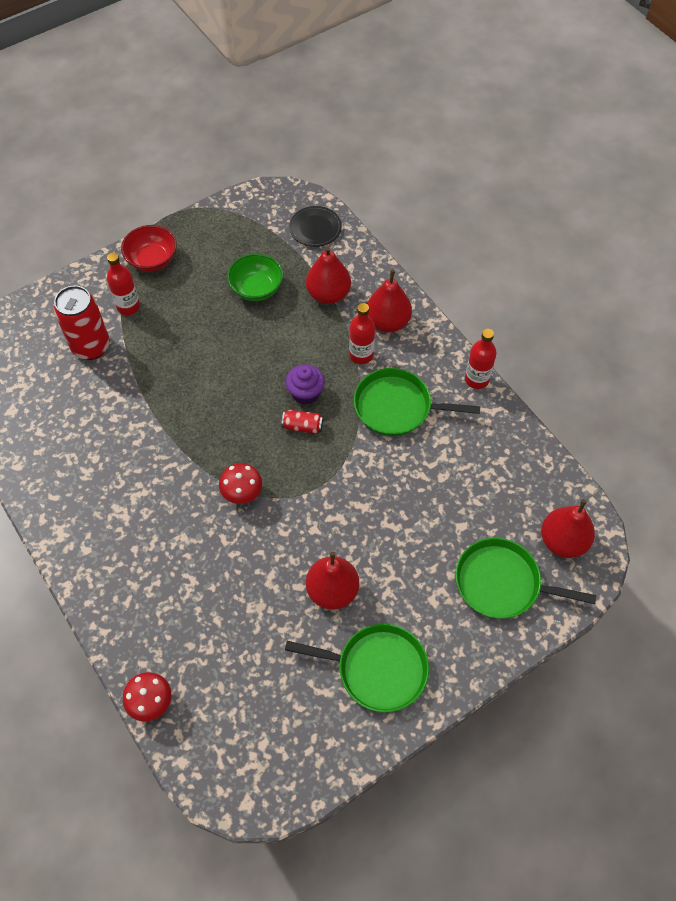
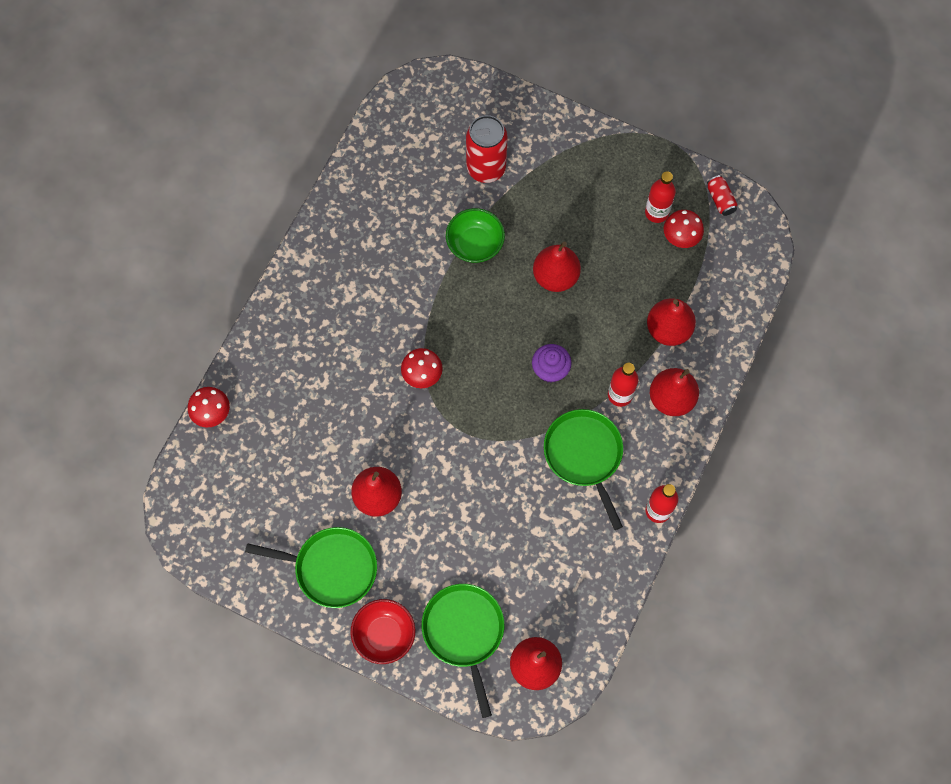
camera: 60 degrees right, 10 degrees up
red bottle [107,253,140,315] -> red bottle moved to [645,171,676,223]
red bowl [121,225,177,272] -> red bowl moved to [350,599,415,664]
green bowl [227,253,283,301] -> green bowl moved to [446,208,505,263]
red can [282,410,323,434] -> red can moved to [707,175,737,216]
green pan [285,624,429,712] -> green pan turned 60 degrees counterclockwise [245,527,377,608]
black plate [289,206,342,247] -> none
none -> red pear [533,241,581,292]
none -> red mushroom [664,210,704,248]

